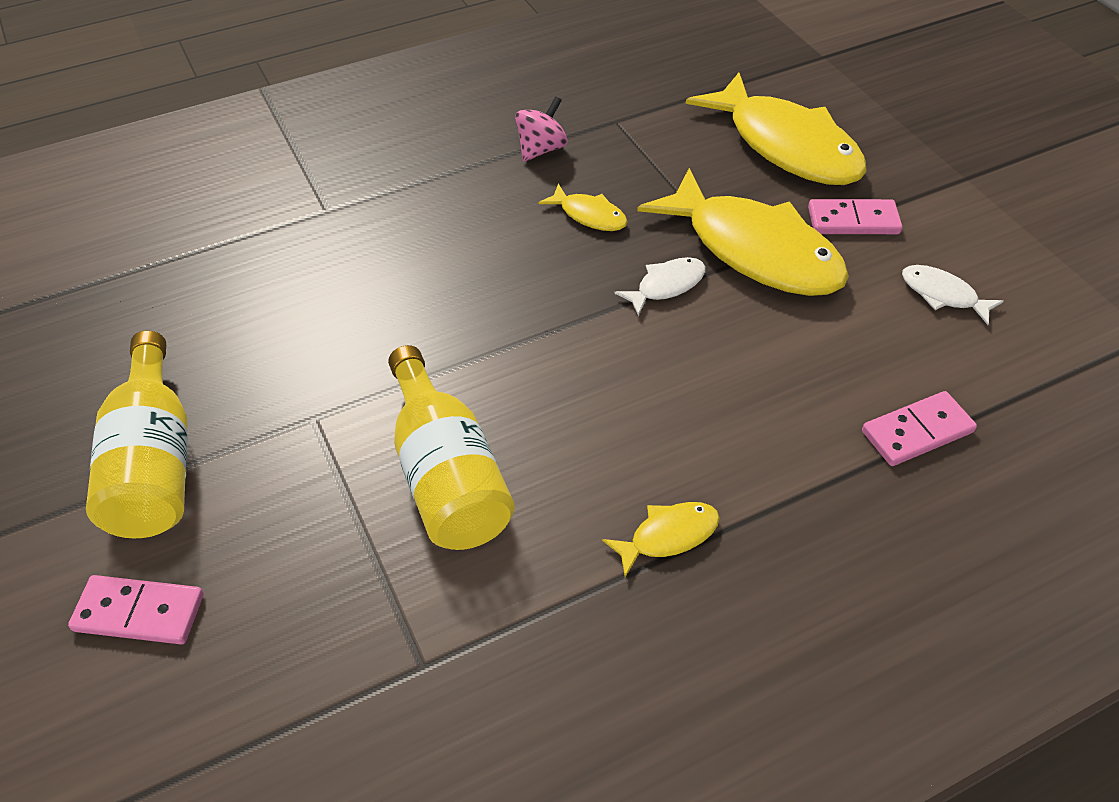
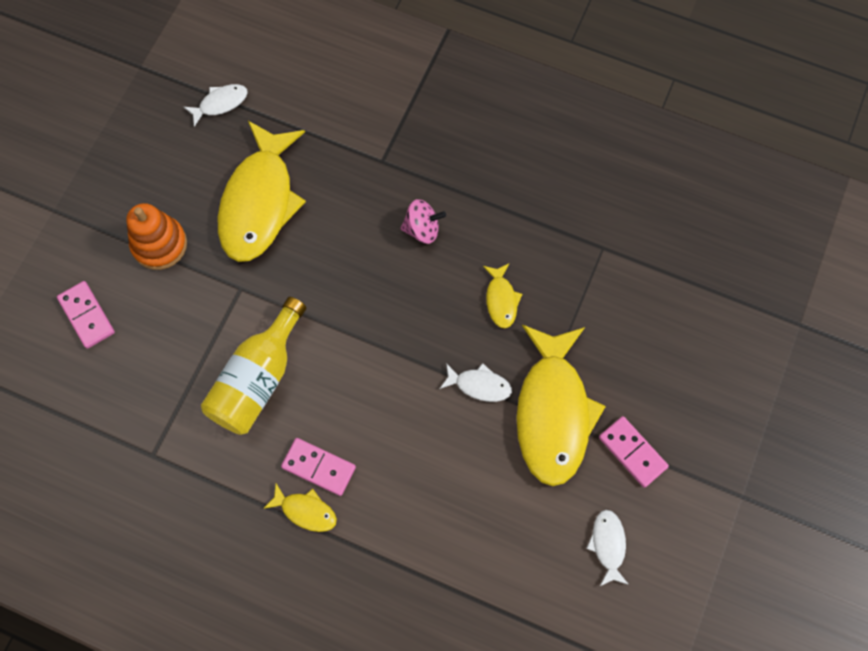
camera: 50 degrees right, 20 degrees up
yellow bottle [86,331,188,538] -> orange stacking toy [126,203,187,270]
pink spinning top [515,96,568,162] -> pink spinning top moved to [400,199,446,244]
yellow fish [686,72,867,185] -> yellow fish moved to [218,121,306,262]
pink domino [862,391,977,466] -> pink domino moved to [281,438,356,496]
none -> white fish [184,84,248,127]

